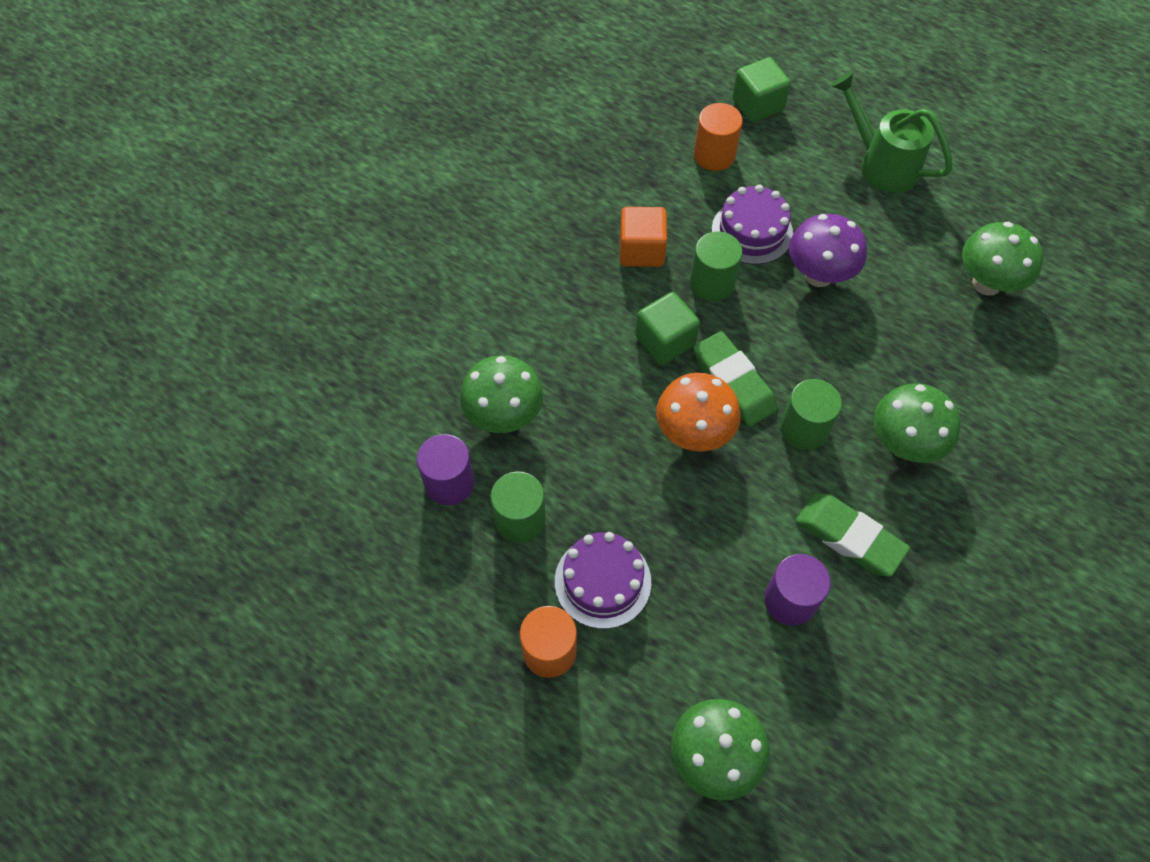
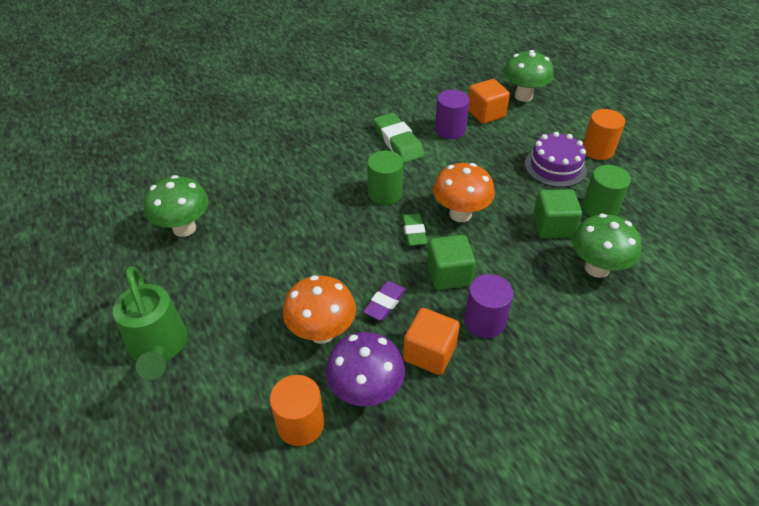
camera: 155 degrees left, 15 degrees down
purple cylinder [417,434,475,505] -> purple cylinder moved to [464,274,514,338]
green cylinder [690,231,743,301] -> purple eraser [363,281,407,321]
green eraser [694,331,778,427] -> green eraser [402,214,427,246], size x0.63
purple cake [712,184,793,265] -> orange mushroom [283,275,356,344]
green cube [732,57,791,123] -> green cube moved to [533,189,582,239]
purple mushroom [789,214,867,287] -> purple mushroom moved to [326,332,405,406]
green mushroom [874,383,961,463] -> none
none -> orange cube [468,79,510,124]

